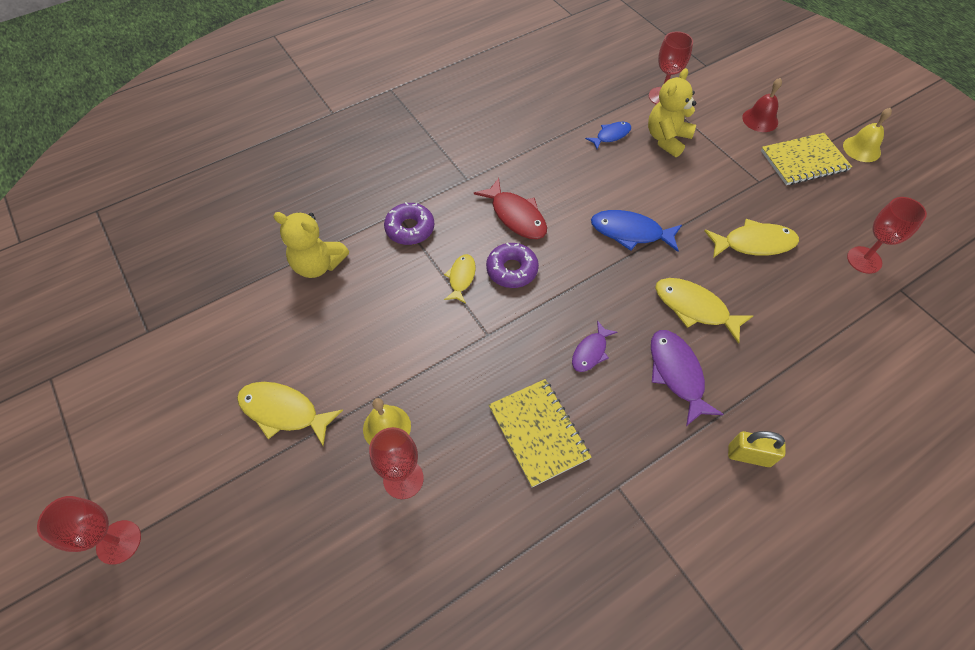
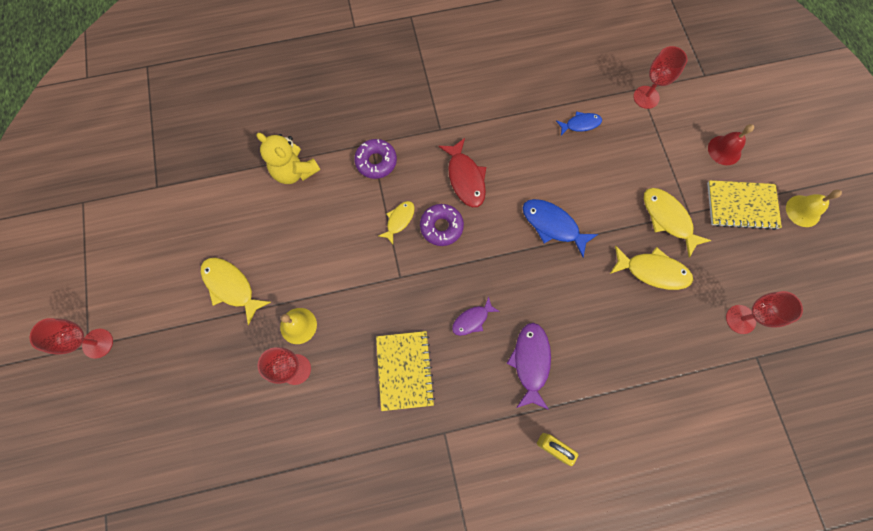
camera: 20 degrees right, 15 degrees up
yellow teddy bear [648,68,696,157] -> none
yellow fish [655,278,753,344] -> yellow fish moved to [644,188,712,258]

